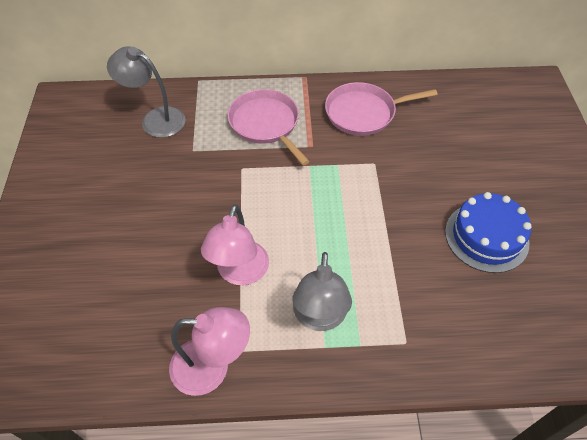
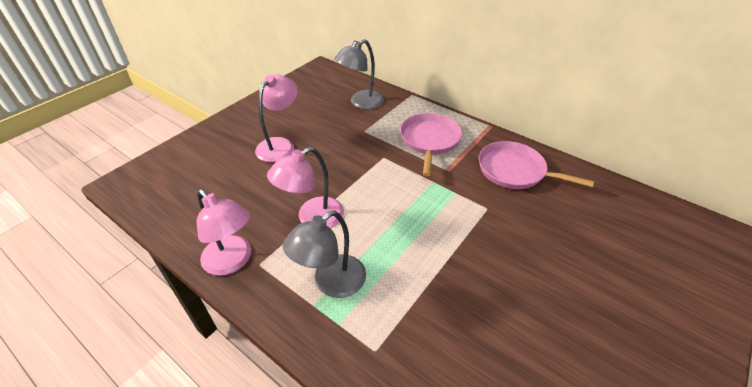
camera: 40 degrees right, 10 degrees down
grey lamp [107,46,185,138] -> grey lamp turned 105 degrees counterclockwise [334,39,384,109]
blue cake [445,192,532,273] -> none
none -> pink lamp [255,75,298,162]

